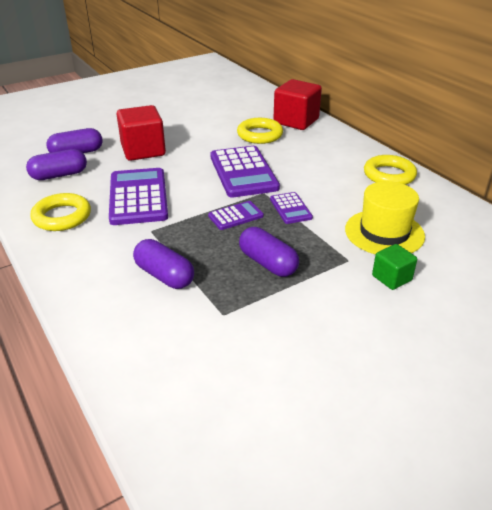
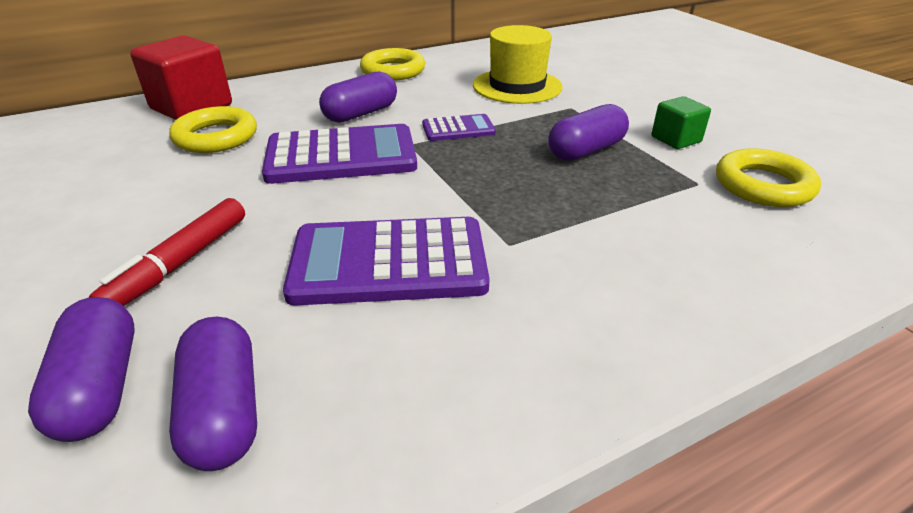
camera: 85 degrees left, 0 degrees up
yellow ring [30,193,91,231] -> yellow ring moved to [716,148,821,207]
red cube [116,105,166,161] -> red marker [89,198,245,306]
purple capsule [133,239,194,289] -> purple capsule moved to [319,72,397,123]
purple calculator [208,201,264,230] -> none
green cube [372,244,417,290] -> green cube moved to [652,96,711,149]

